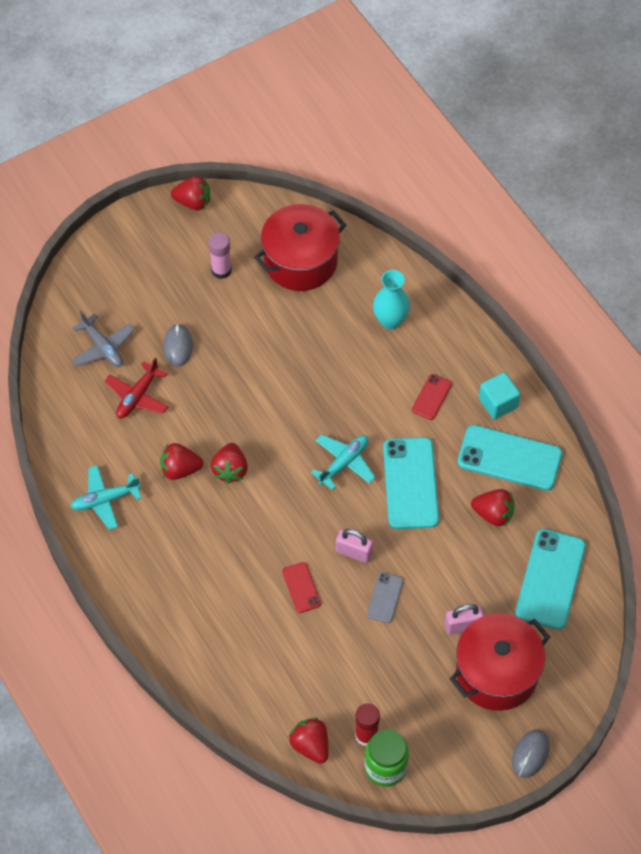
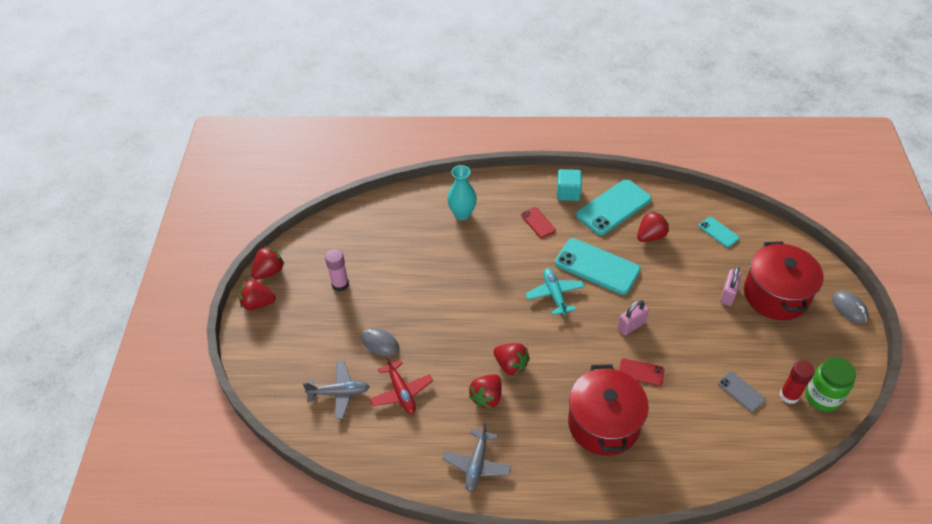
camera: 55 degrees left, 10 degrees down
turquoise plane [71,465,141,530] -> grey plane [442,423,511,492]
red pot [254,204,346,291] -> red pot moved to [568,364,649,456]
red strawberry [289,718,328,764] -> red strawberry moved to [239,280,276,310]
grey phone [367,572,403,623] -> grey phone moved to [718,371,765,412]
turquoise phone [515,529,586,630] -> turquoise phone [699,217,740,248], size x0.50

